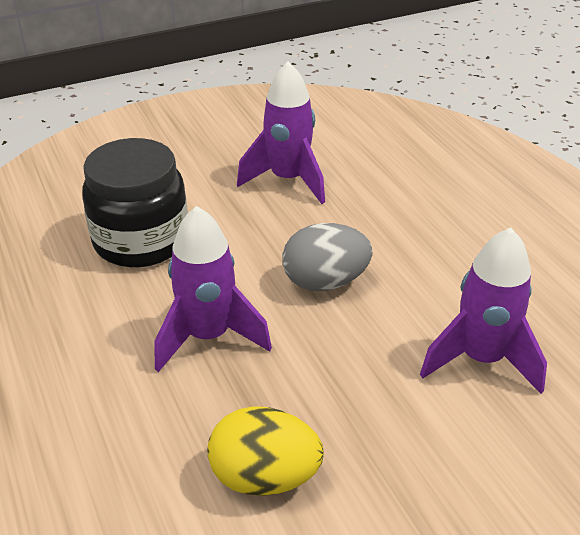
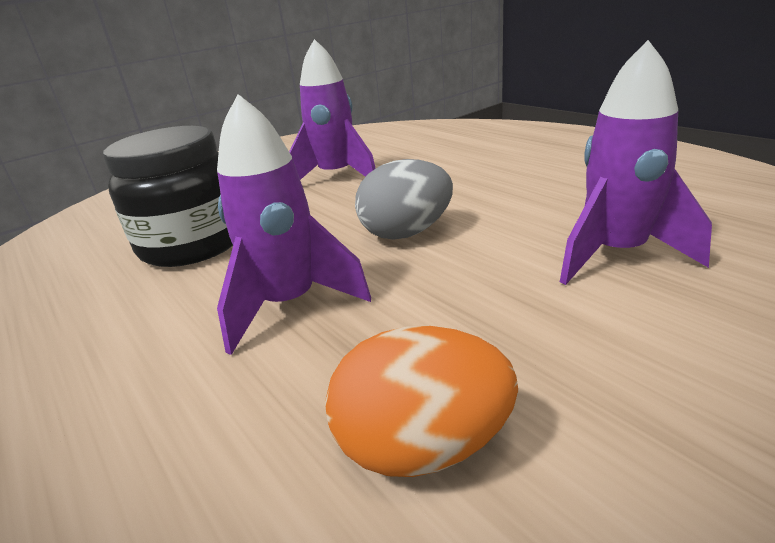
camera: 10 degrees left, 10 degrees down
yellow egg [207,406,324,496] -> orange egg [325,326,518,477]

